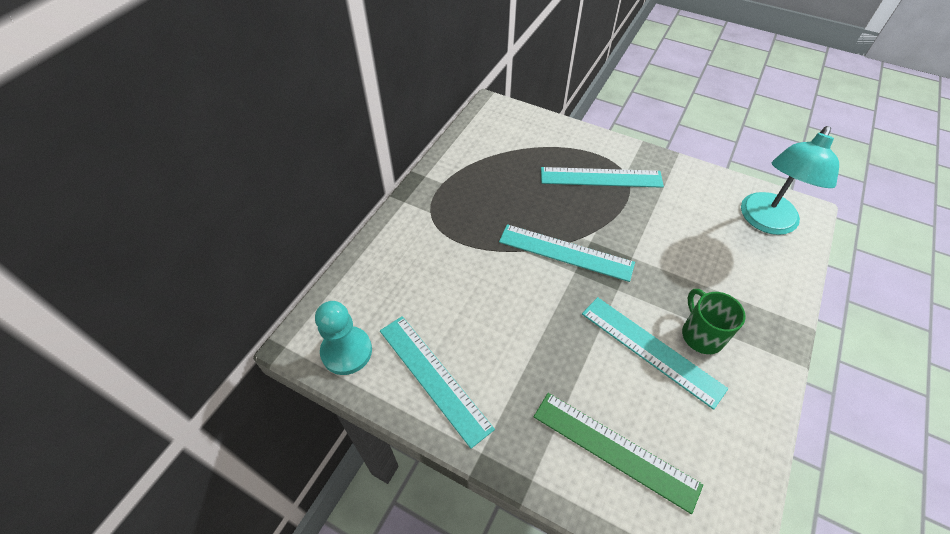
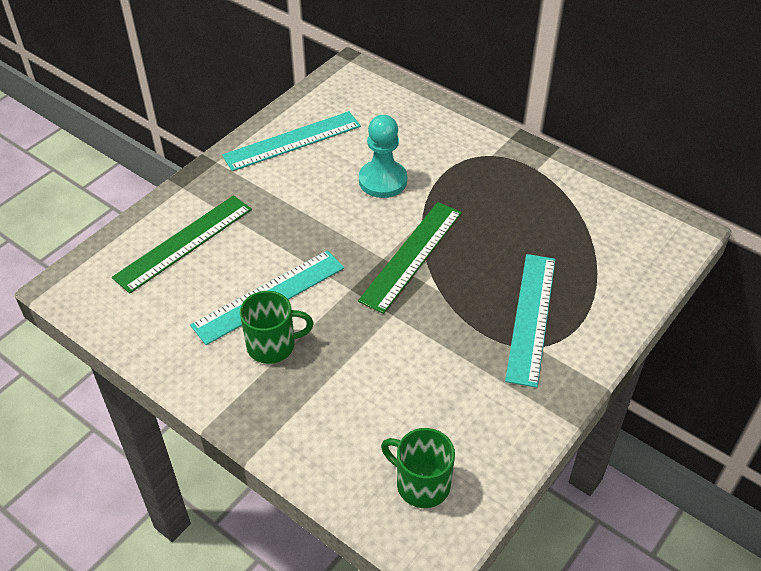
camera: 100 degrees right, 5 degrees down
turquoise pawn [315,301,372,375] -> turquoise pawn moved to [359,115,407,198]
turquoise ruler [499,224,635,282] -> green ruler [358,202,462,314]
turquoise lamp [741,126,839,235] -> green mug [381,428,455,508]

